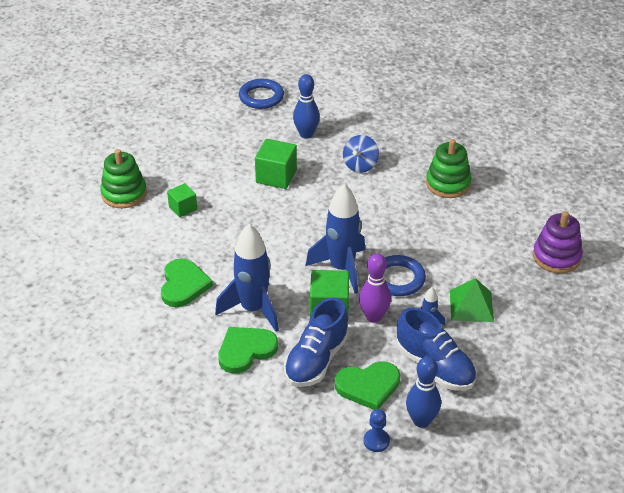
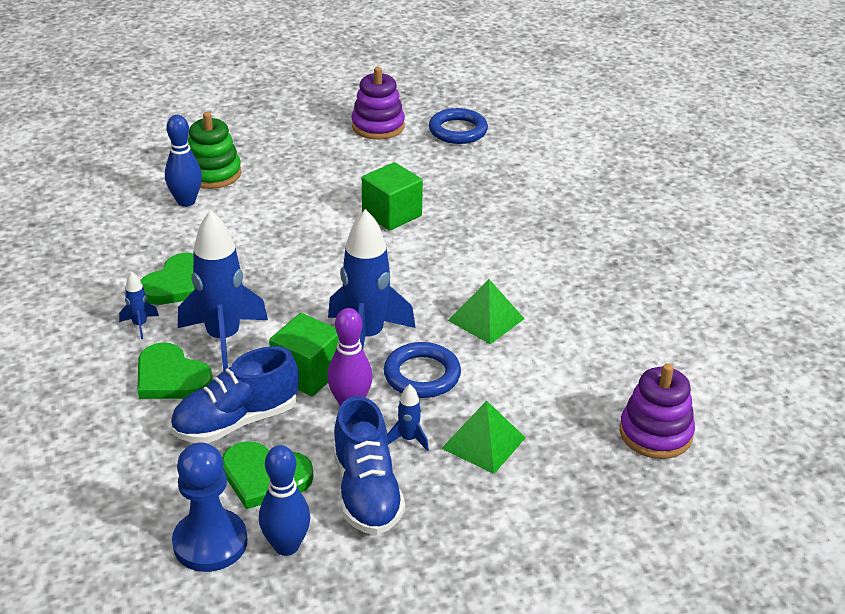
camera: 30 degrees right, 5 degrees down
green cube [167,183,197,217] -> none
green heart [218,327,278,374] -> green heart turned 135 degrees counterclockwise [138,342,213,399]
blue bowling pin [293,74,320,139] -> blue bowling pin moved to [165,115,202,207]
blue spinning top [343,135,379,173] -> none
blue pawn [363,409,390,452] -> blue pawn [172,442,247,572], size x1.95
green stacking toy [426,139,472,198] -> none
none -> blue rocket [119,272,159,339]
none -> purple stacking toy [352,67,405,140]
none -> green pyramid [448,279,525,344]

